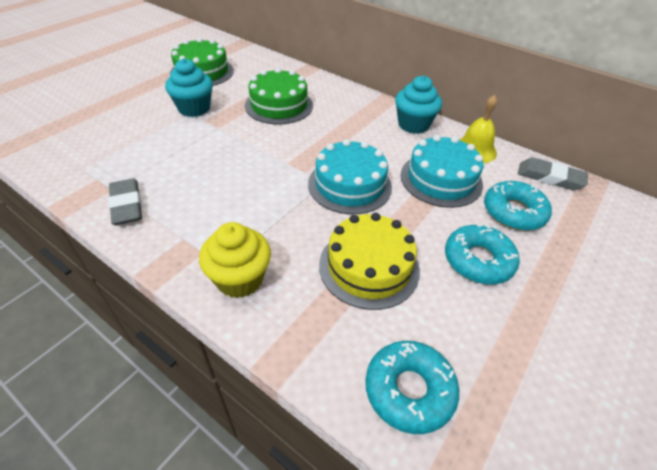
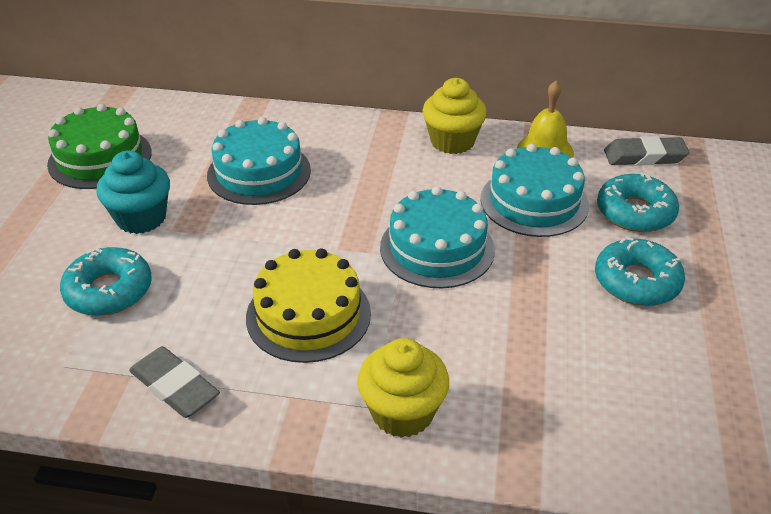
camera: 25 degrees left, 5 degrees down
green cake [245,68,313,124] -> turquoise cake [207,117,311,205]
yellow cake [319,213,420,310] -> yellow cake moved to [246,248,371,363]
turquoise donut [365,341,459,434] -> turquoise donut moved to [60,247,152,316]
turquoise cupcake [395,76,442,134] -> yellow cupcake [422,78,487,154]

